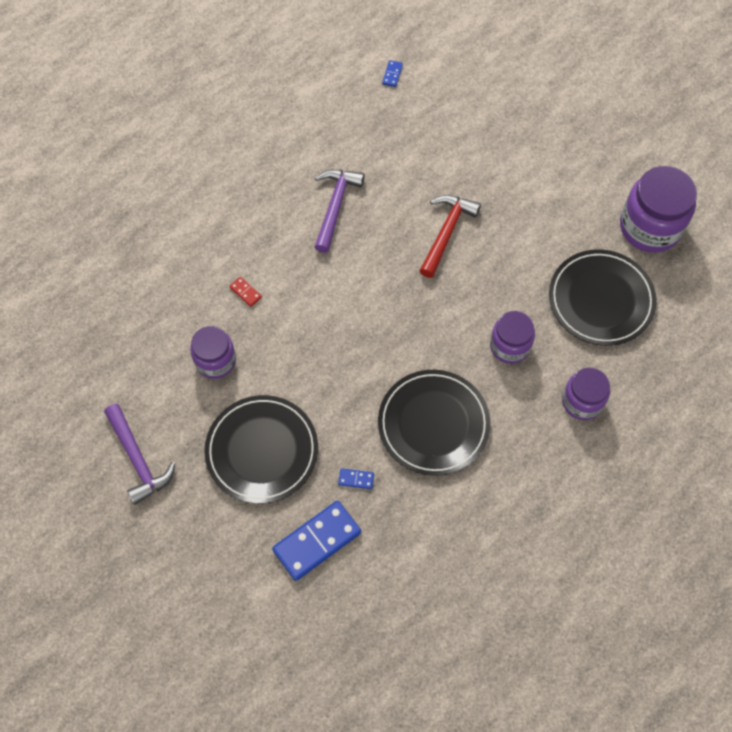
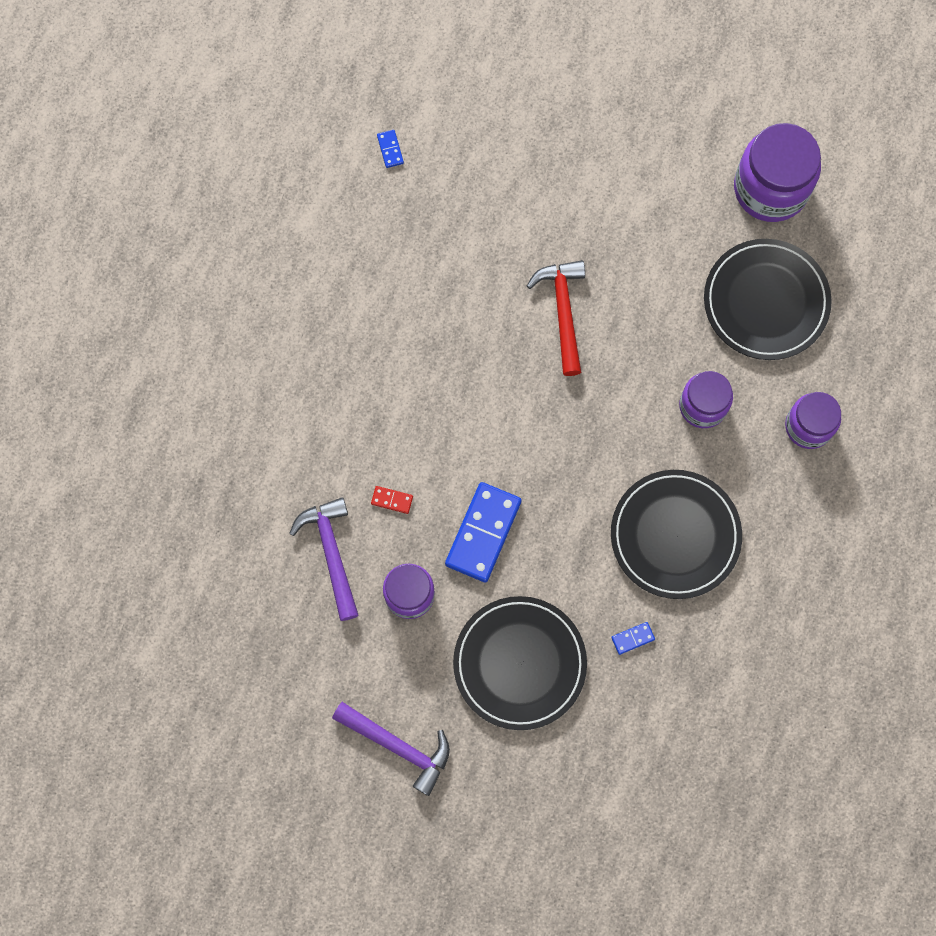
camera: 30 degrees left, 10 degrees up
blue domino [272,501,361,581] -> blue domino moved to [445,482,522,582]
purple hammer [314,169,365,253] -> purple hammer moved to [289,497,359,621]

